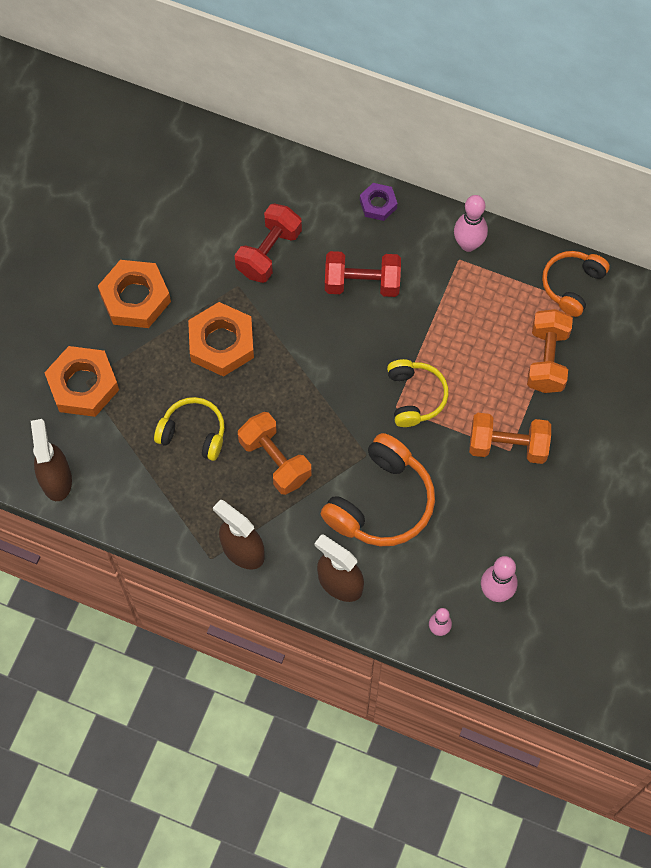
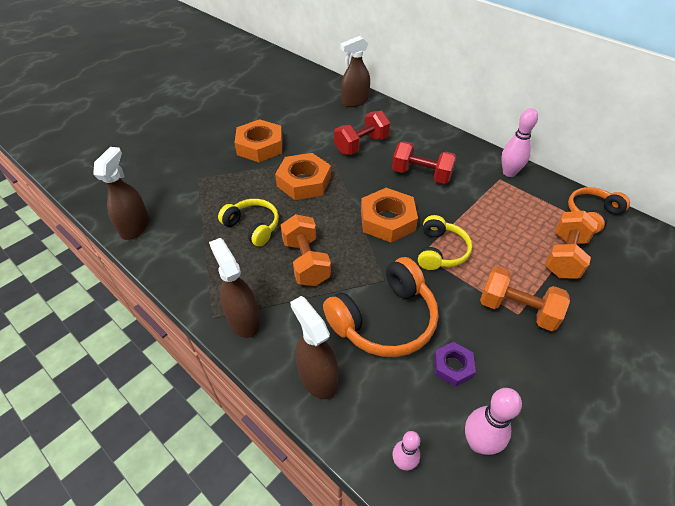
camera: 20 degrees right, 20 degrees down
orange nut [44,346,119,417] -> orange nut moved to [361,188,418,243]
purple nut [360,183,397,221] -> purple nut moved to [434,342,476,387]
none -> brown spray bottle [340,36,370,107]

